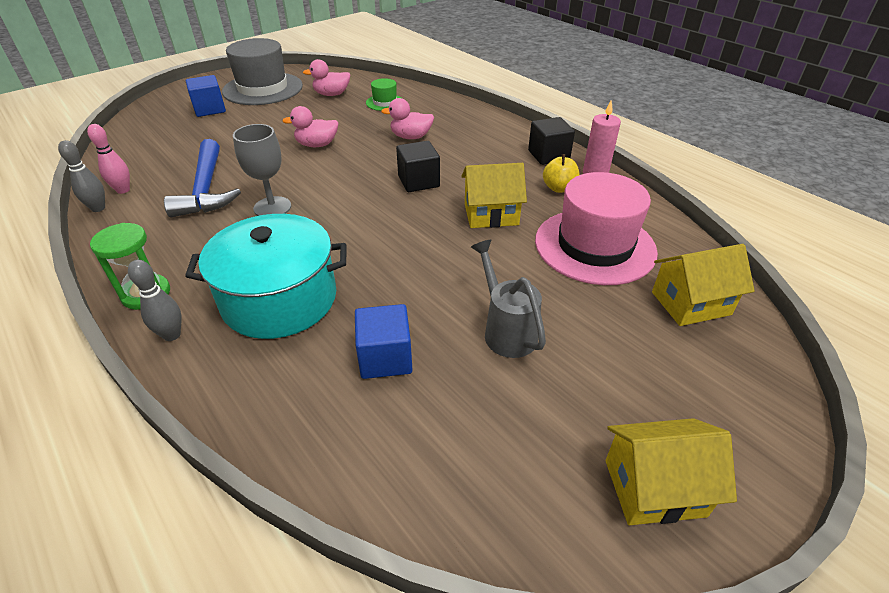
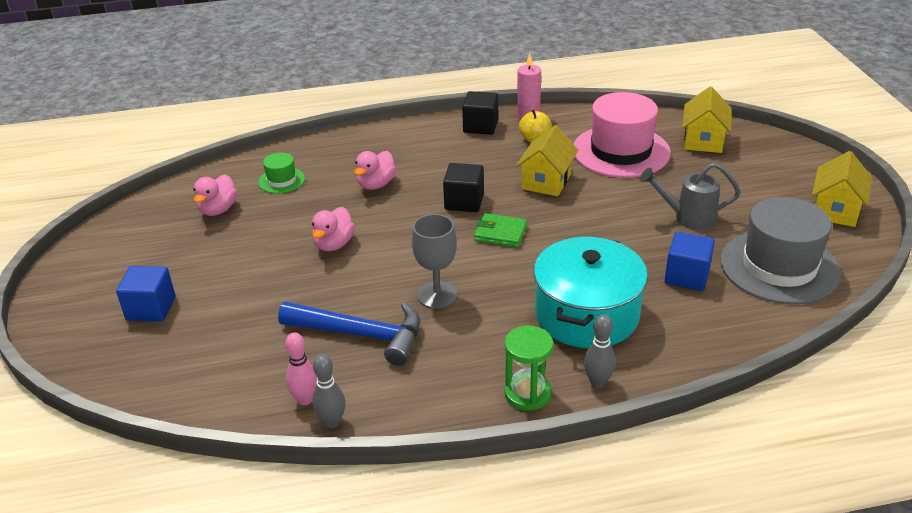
camera: 60 degrees left, 5 degrees down
grey hat [222,38,303,105] -> grey hat moved to [720,197,841,304]
none -> green wallet [474,213,527,247]

